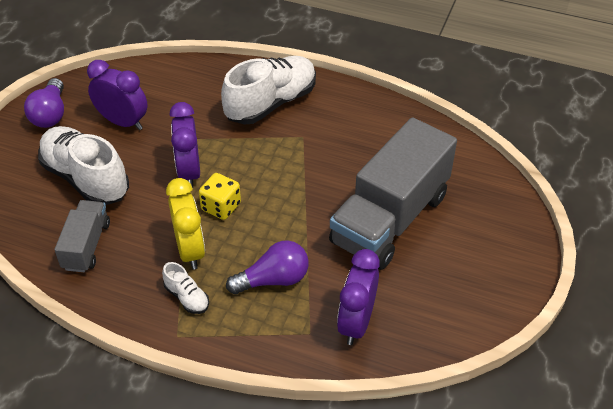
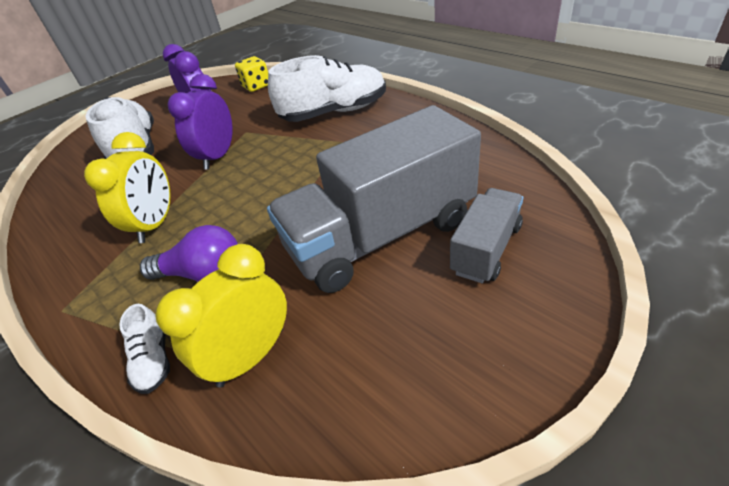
camera: 30 degrees right, 5 degrees down
purple light bulb [24,78,64,128] -> none
grey truck [55,200,110,272] -> grey truck moved to [450,188,524,283]
white shoe [162,262,209,314] -> white shoe moved to [119,304,170,394]
yellow dice [199,173,241,220] -> yellow dice moved to [235,56,268,92]
purple clock [337,249,380,345] -> yellow clock [155,244,287,387]

